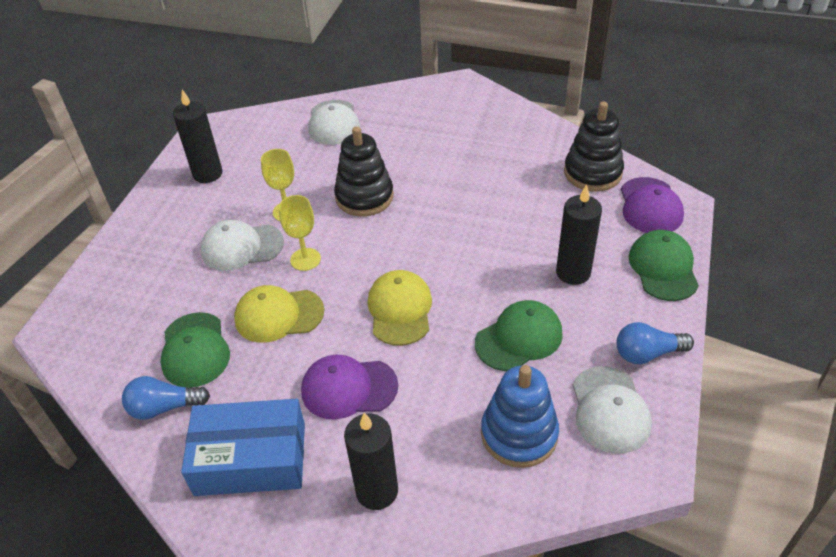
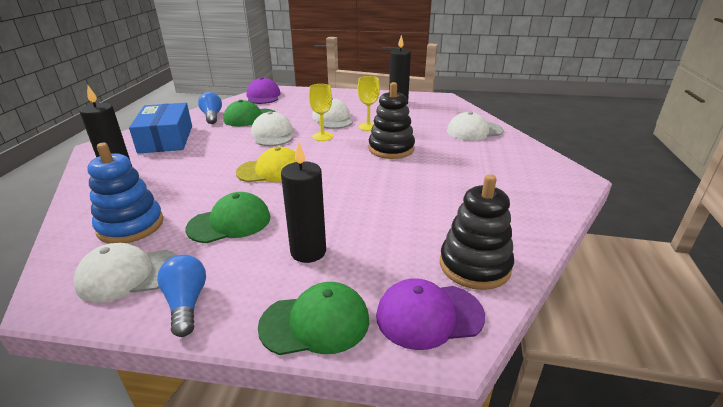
camera: 80 degrees right, 15 degrees down
yellow cap [234,285,324,343] -> white cap [251,111,293,146]
purple cap [301,355,398,420] -> purple cap moved to [246,77,281,104]
green cap [475,300,563,371] -> green cap turned 75 degrees counterclockwise [186,192,271,243]

